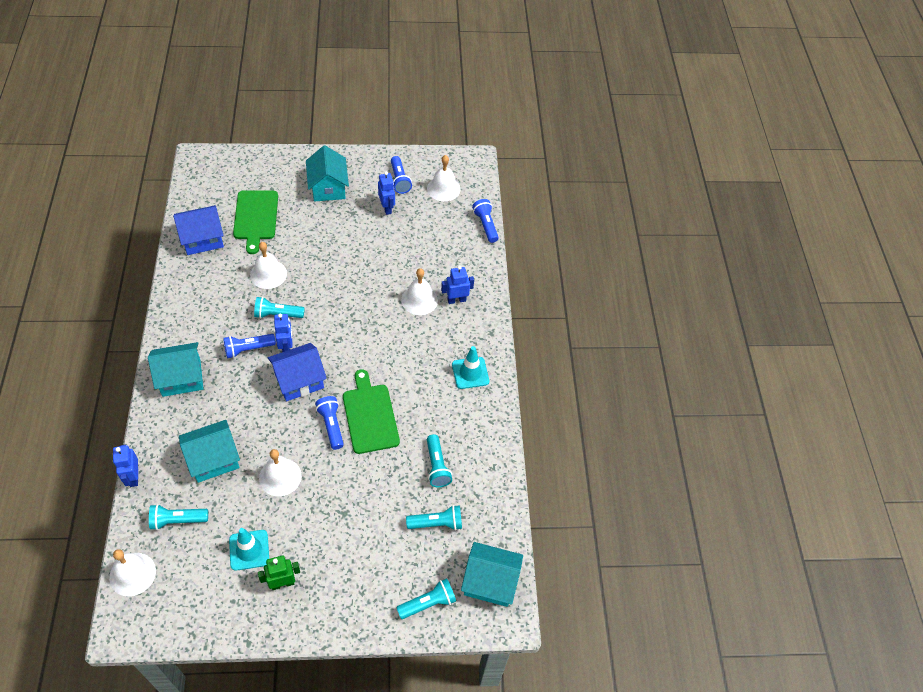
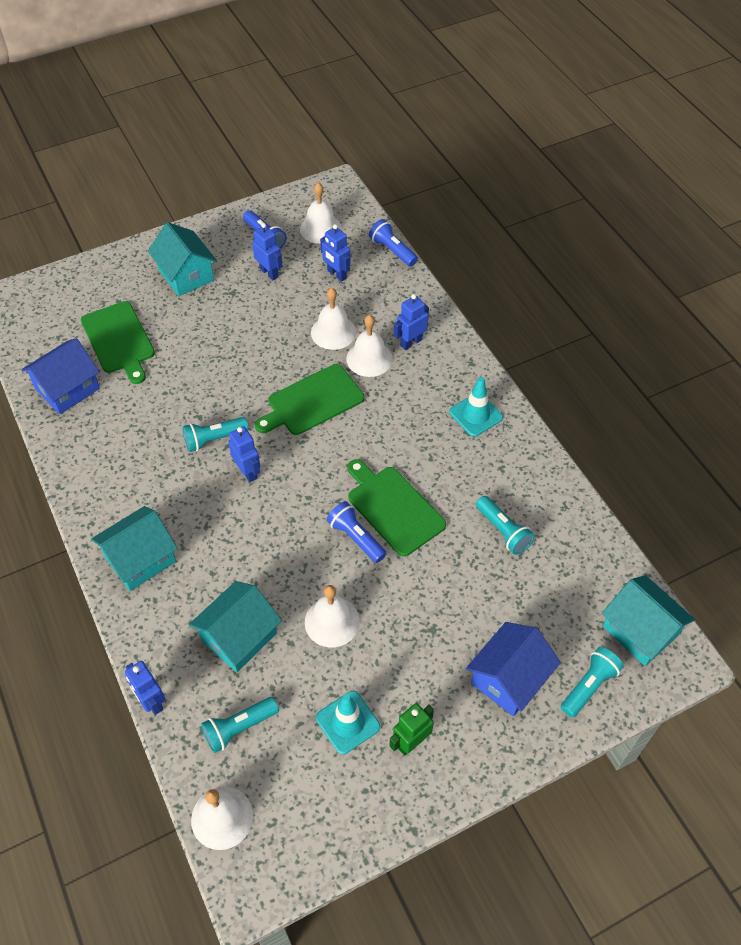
camera: 20 degrees left, 0 degrees up
blue flashlight [223,334,276,358] -> none
white bell [250,242,287,289] -> white bell moved to [311,288,356,350]
blue house [268,343,327,401] -> blue house moved to [466,622,561,716]
turquoise flashlight [406,505,462,531] -> none
turquoise house [461,542,523,607] -> turquoise house turned 60 degrees clockwise [602,575,695,666]
none -> green cutting board [255,364,364,435]
none -> blue robot [320,224,351,282]

